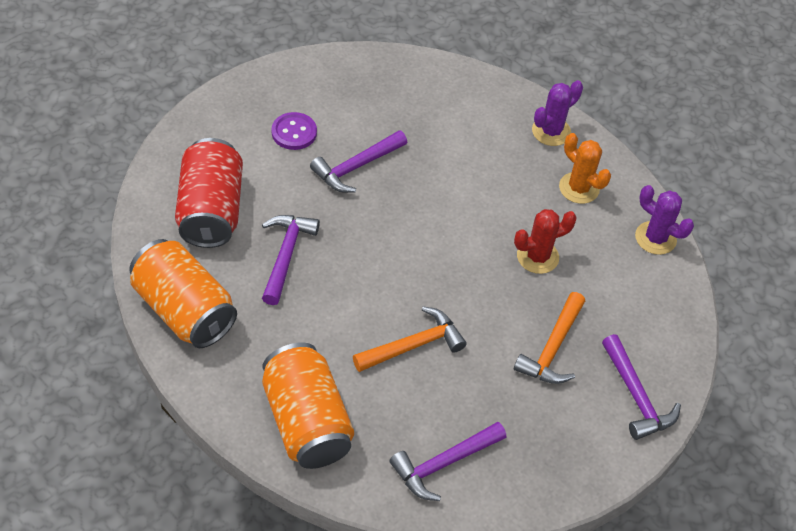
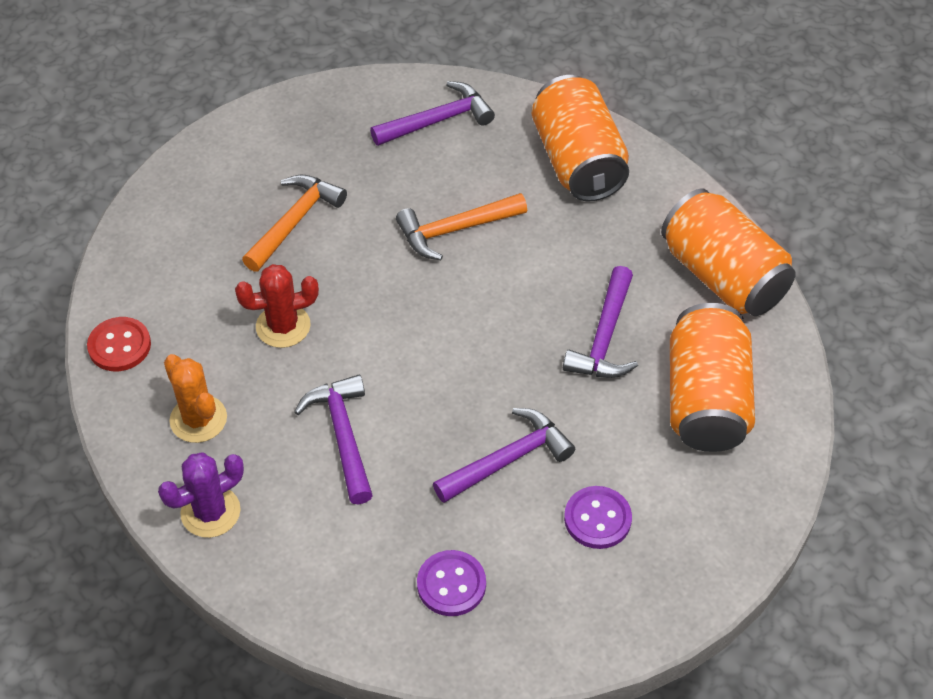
camera: 170 degrees left, 0 degrees up
red can [175,138,243,248] -> orange can [670,303,755,452]
purple hammer [602,334,681,440] -> purple hammer moved to [294,375,373,504]
purple cactus [635,185,694,255] -> red button [87,317,151,371]
none -> purple button [417,550,486,616]

